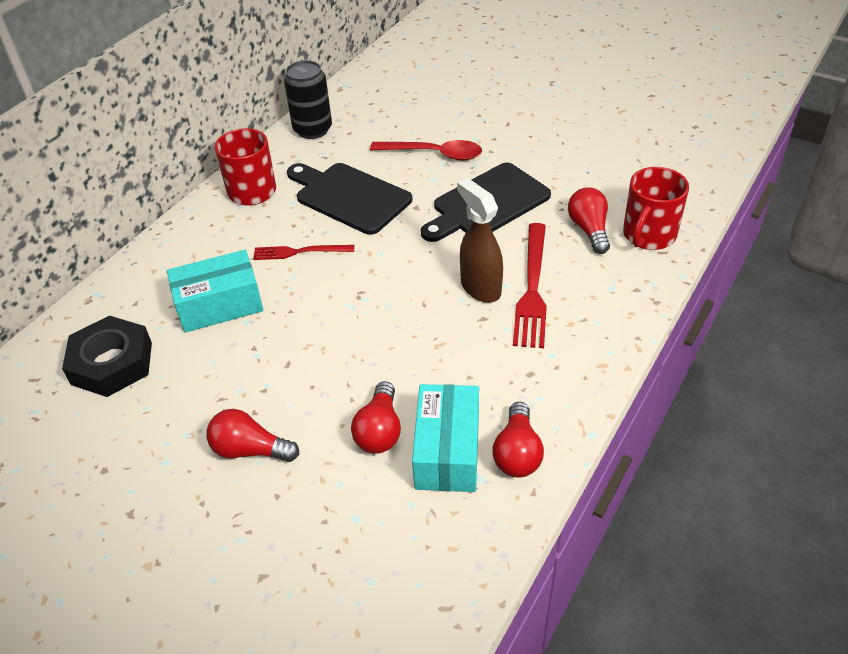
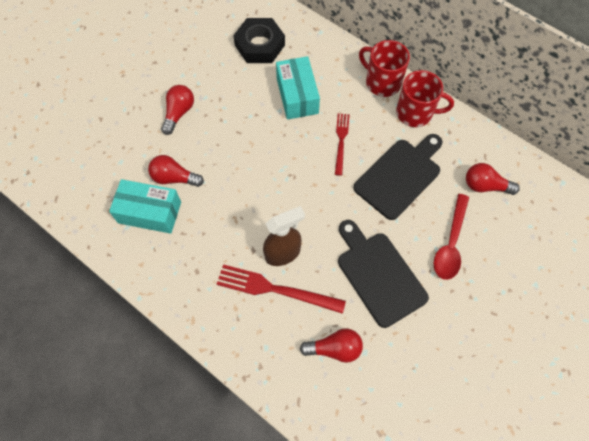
camera: 95 degrees right, 20 degrees up
black can [284,60,332,139] -> none
red light bulb [493,402,544,477] -> red light bulb moved to [466,163,520,195]
red mug [623,167,689,250] -> red mug moved to [359,40,410,97]

